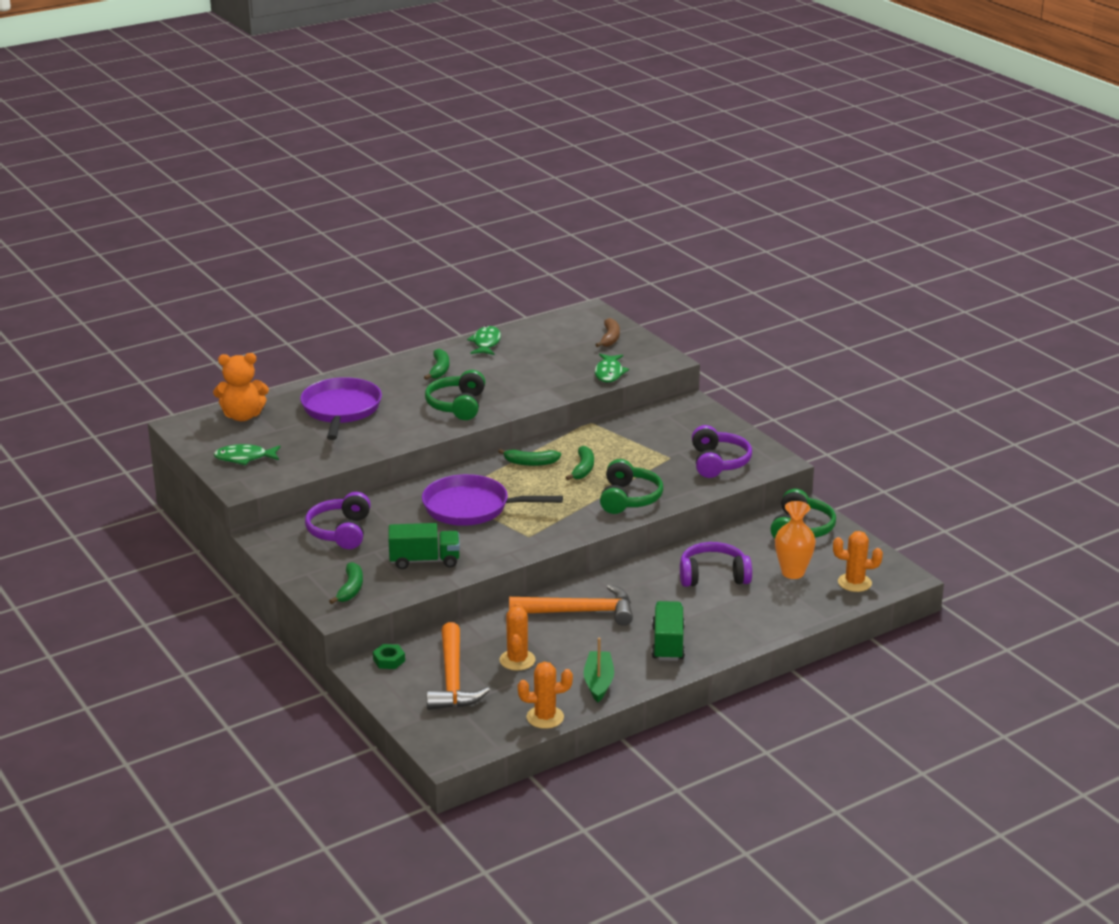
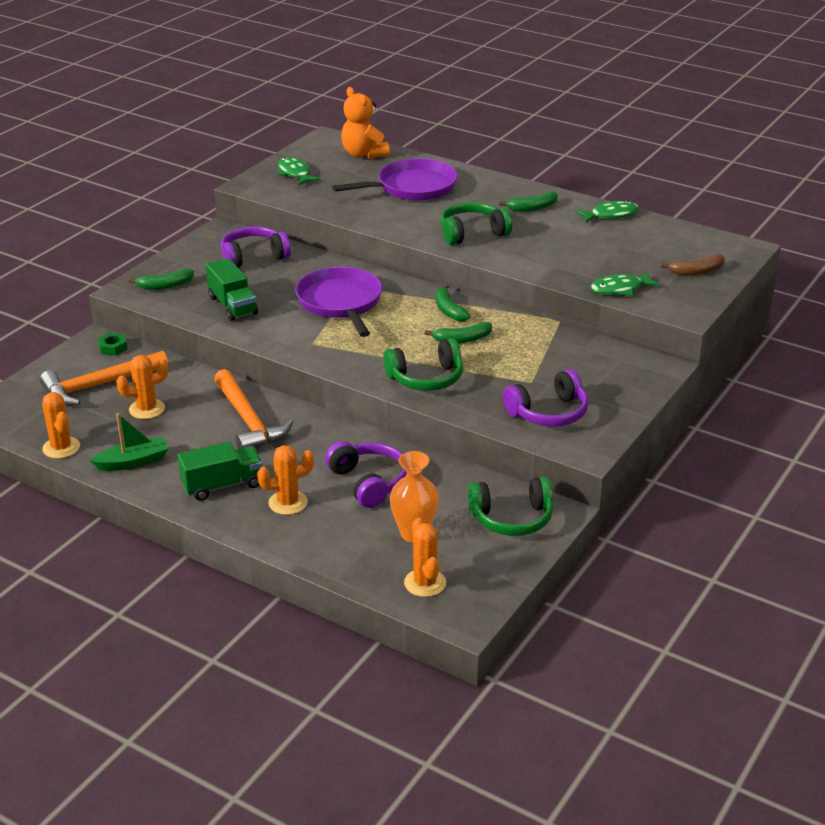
camera: 65 degrees right, 5 degrees up
none -> orange cactus [257,445,314,515]

